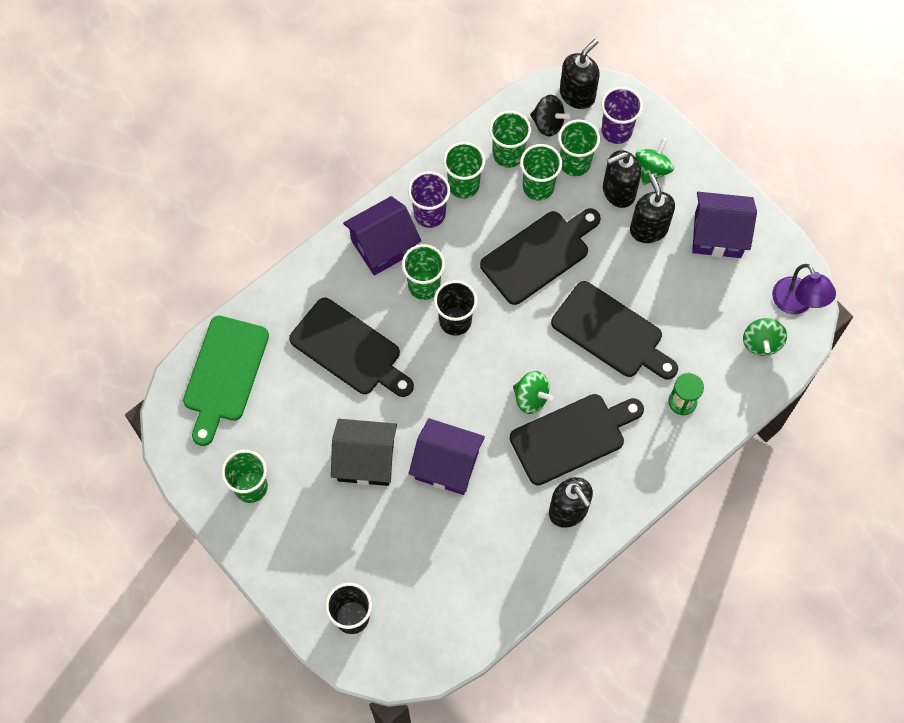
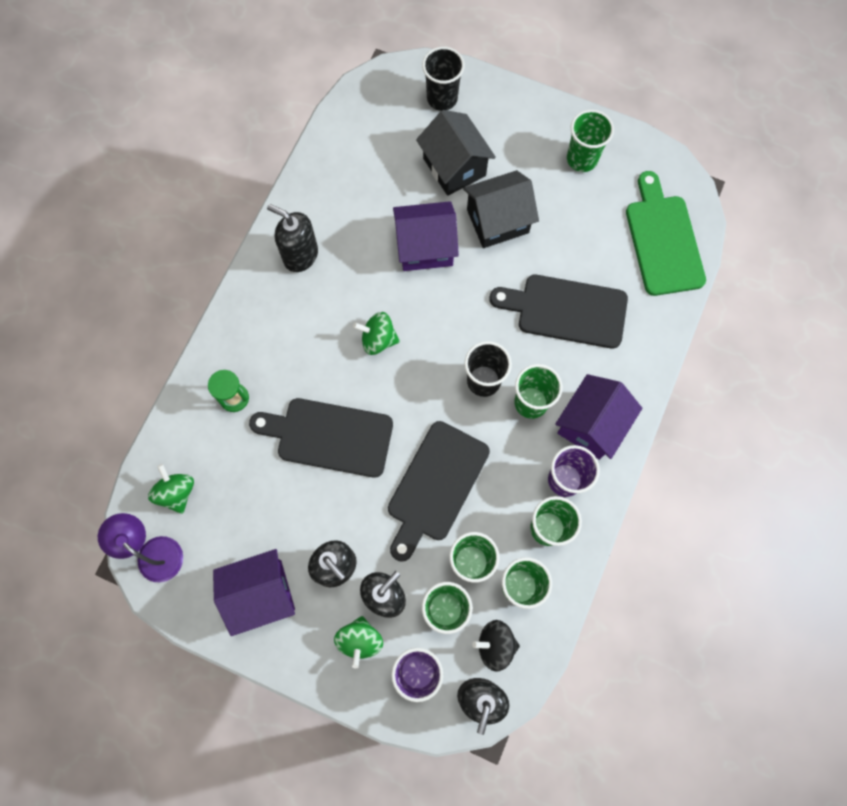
camera: 155 degrees right, 5 degrees up
black cutting board [510,394,644,485] -> none
none -> black house [416,110,496,196]

